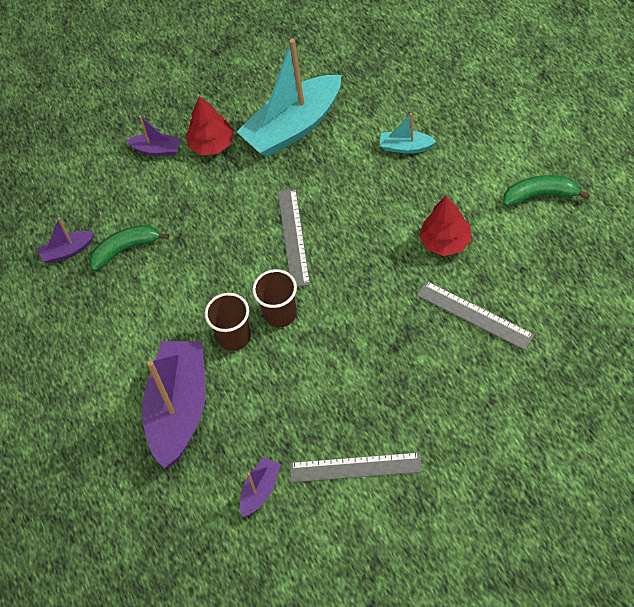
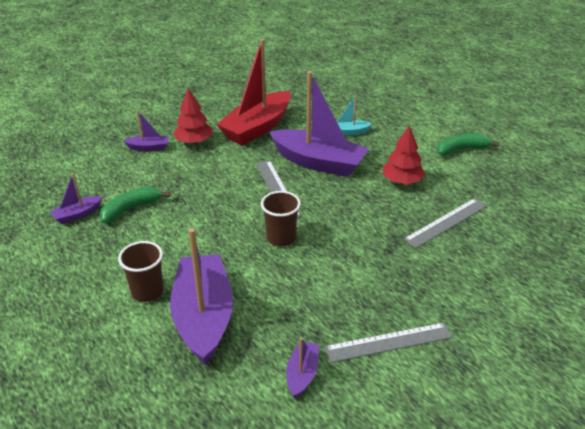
camera: 20 degrees left, 20 degrees down
brown cup [205,293,251,351] -> brown cup moved to [118,241,164,302]
turquoise boat [237,39,341,157] -> red boat [216,39,291,145]
grey ruler [417,281,534,350] -> grey ruler turned 60 degrees counterclockwise [403,198,487,249]
none -> purple boat [269,71,369,177]

